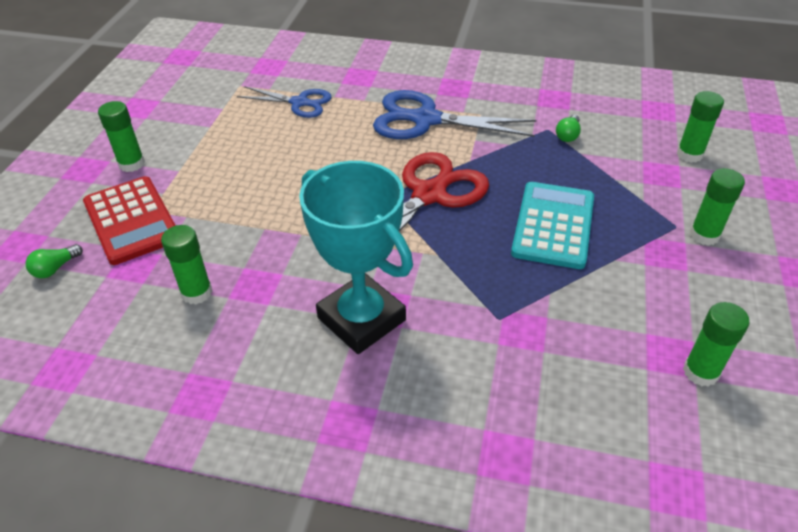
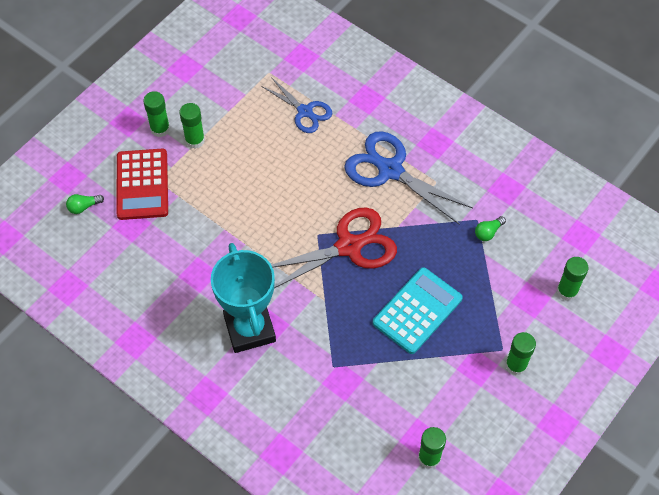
camera: 25 degrees right, 15 degrees up
green glue stick [161,225,212,304] -> green glue stick moved to [179,103,205,149]

